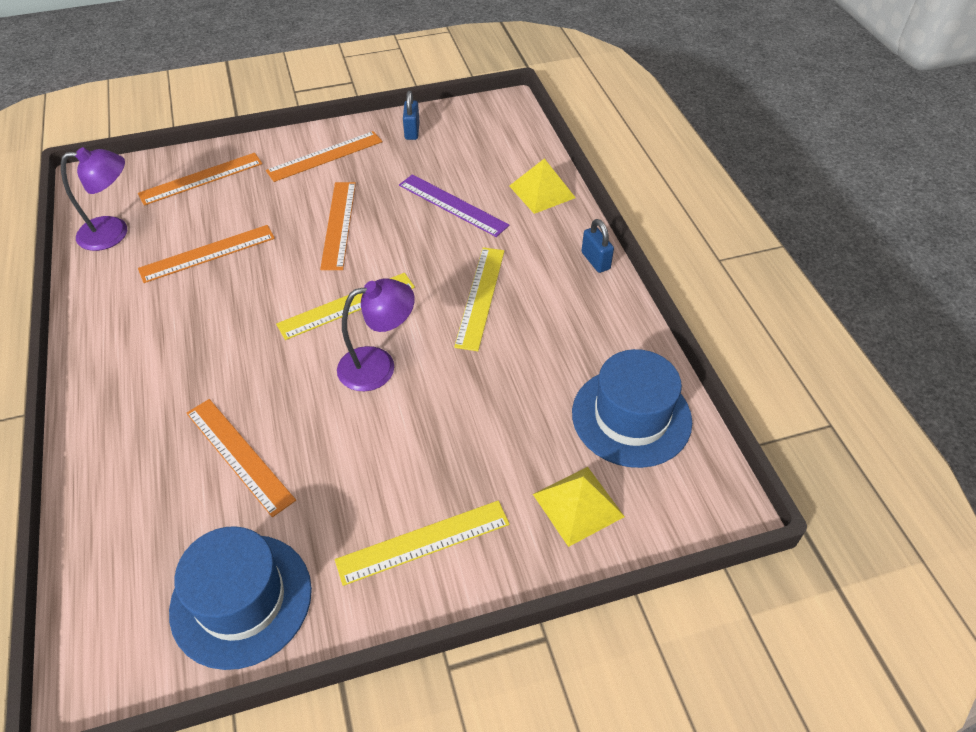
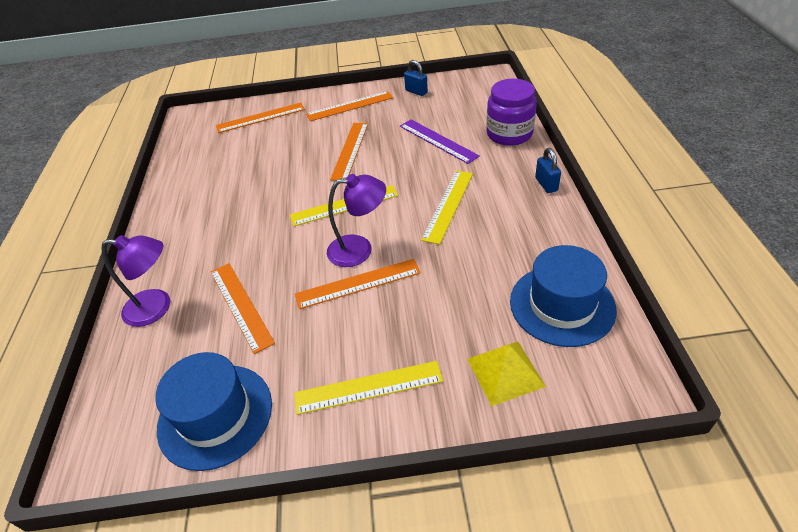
camera: 15 degrees right, 5 degrees down
purple lamp [61,147,127,251] -> purple lamp moved to [101,235,170,327]
orange ruler [138,225,275,283] -> orange ruler moved to [295,259,421,309]
blue padlock [403,91,420,140] -> blue padlock turned 60 degrees counterclockwise [404,60,428,96]
yellow pyramid [509,158,576,214] -> purple jar [486,79,537,146]

